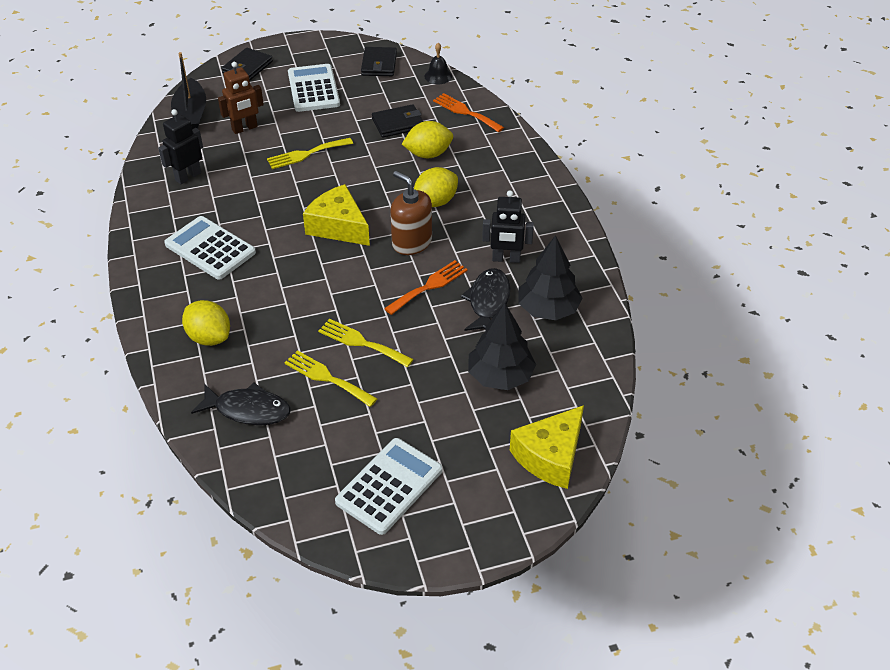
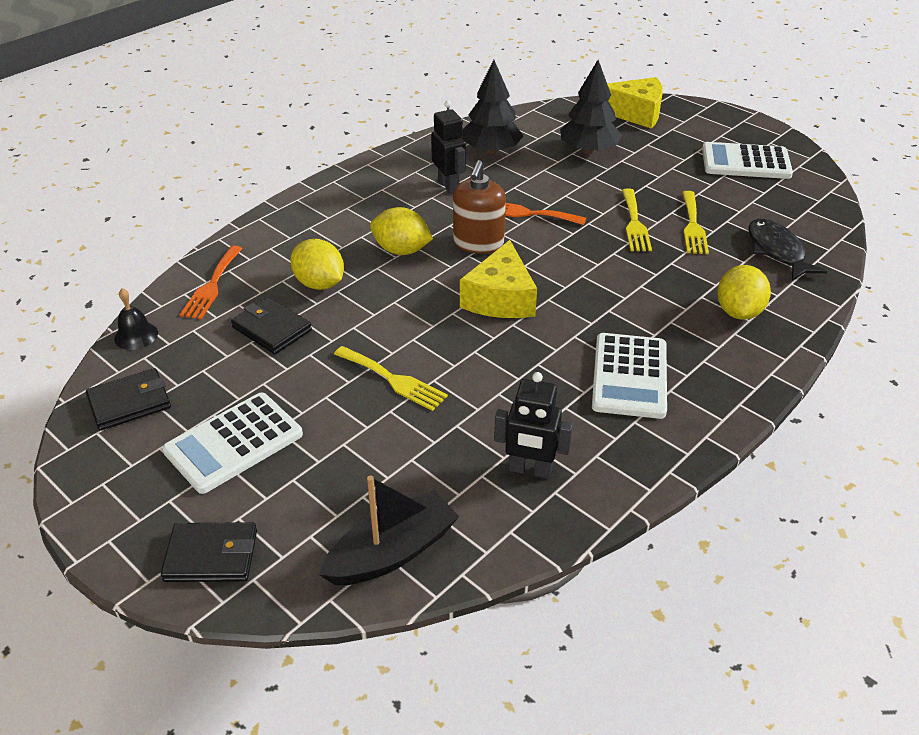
camera: 120 degrees left, 5 degrees down
brown robot [218,62,264,134] -> none
black fish [461,268,510,331] -> none

